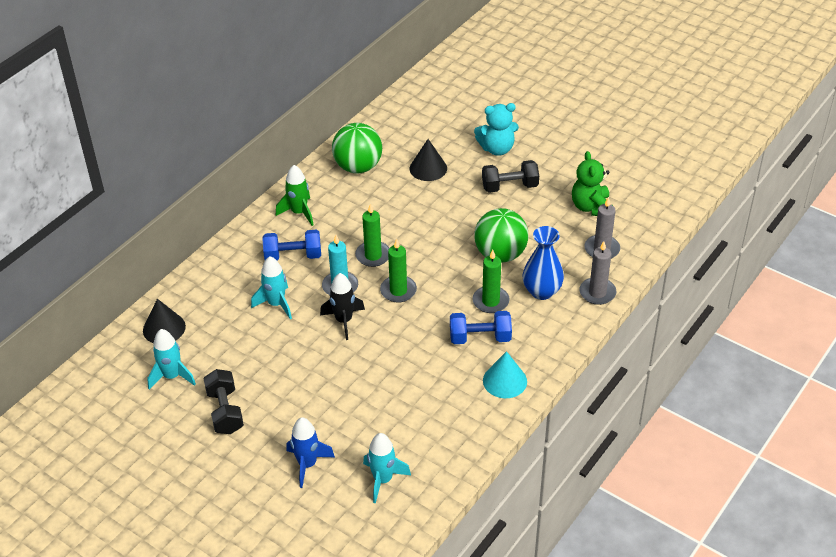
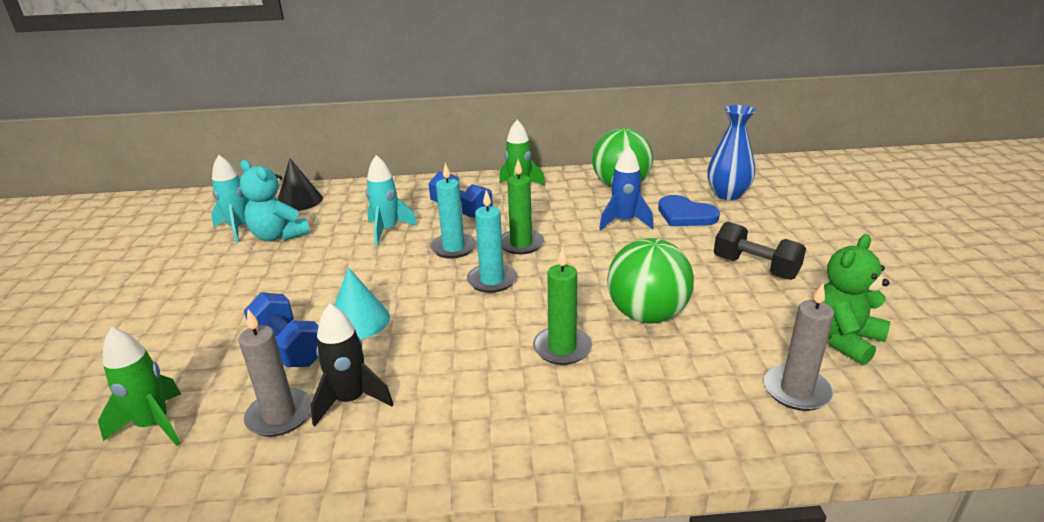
camera: 50 degrees right, 15 degrees down
black dumbbell [203,369,244,434] -> none
blue rocket [286,417,335,488] -> blue rocket moved to [599,146,653,230]
black rocket [320,273,365,340] -> black rocket moved to [311,303,393,426]
turquoise rocket [363,433,411,503] -> green rocket [98,327,181,446]
green candle [380,239,417,303] -> turquoise candle [467,190,517,293]
black cone [410,139,447,181] -> blue heart [658,195,720,226]
blue dumbbell [450,311,512,344] -> blue dumbbell moved to [244,292,319,367]
turquoise teddy bear [474,103,519,156] -> turquoise teddy bear moved to [240,160,310,241]
turquoise cone [483,351,527,398] -> turquoise cone moved to [334,267,390,339]
blue vase [523,226,564,300] -> blue vase moved to [707,105,756,200]
grey candle [579,241,616,305] -> grey candle moved to [239,309,312,437]

